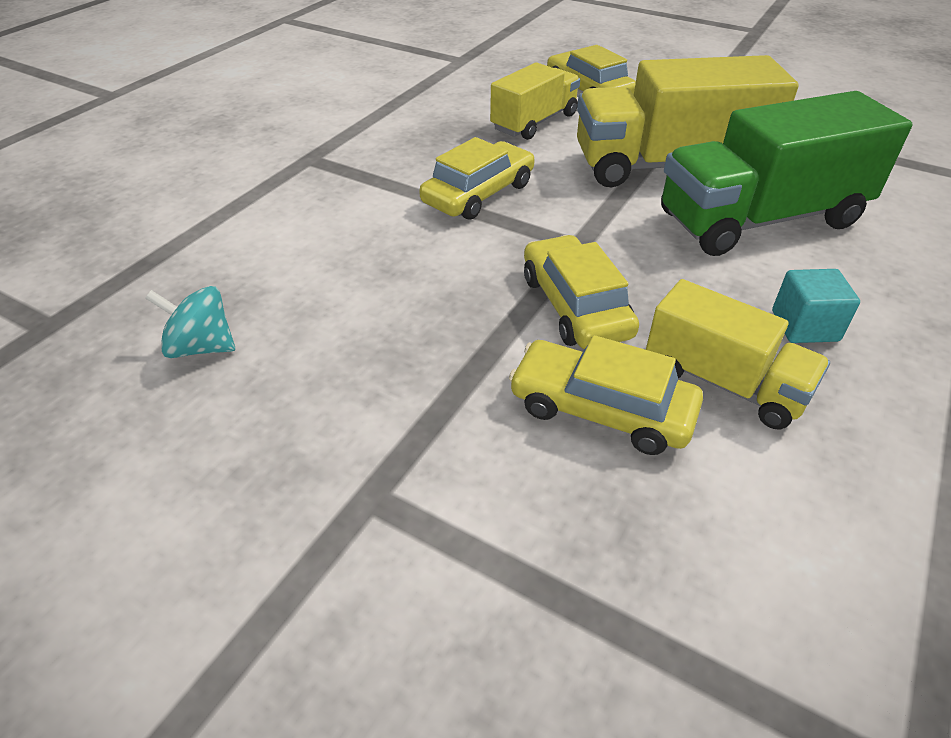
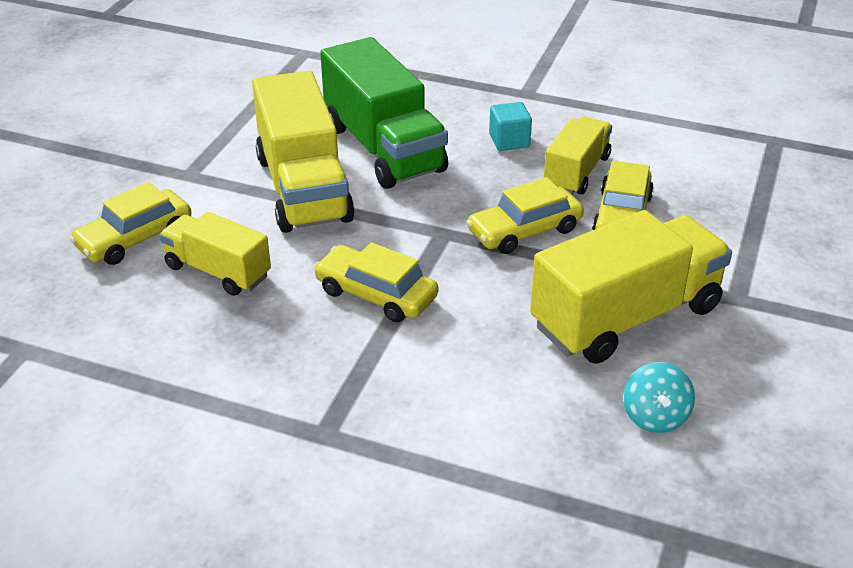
camera: 100 degrees left, 5 degrees down
none -> yellow truck [530,210,732,364]

